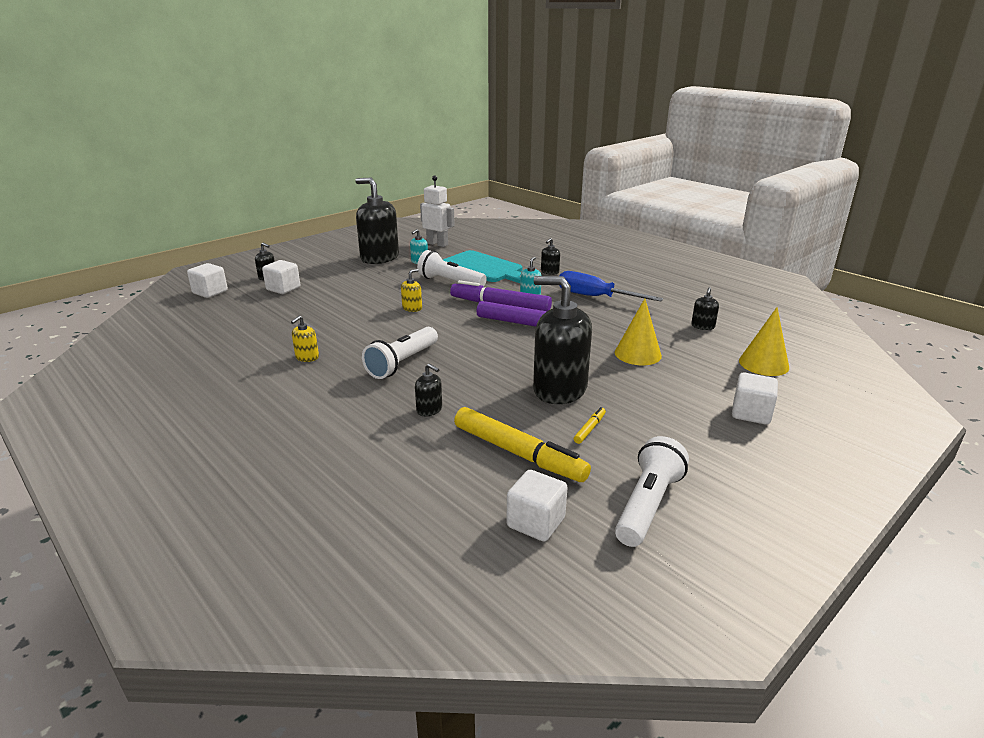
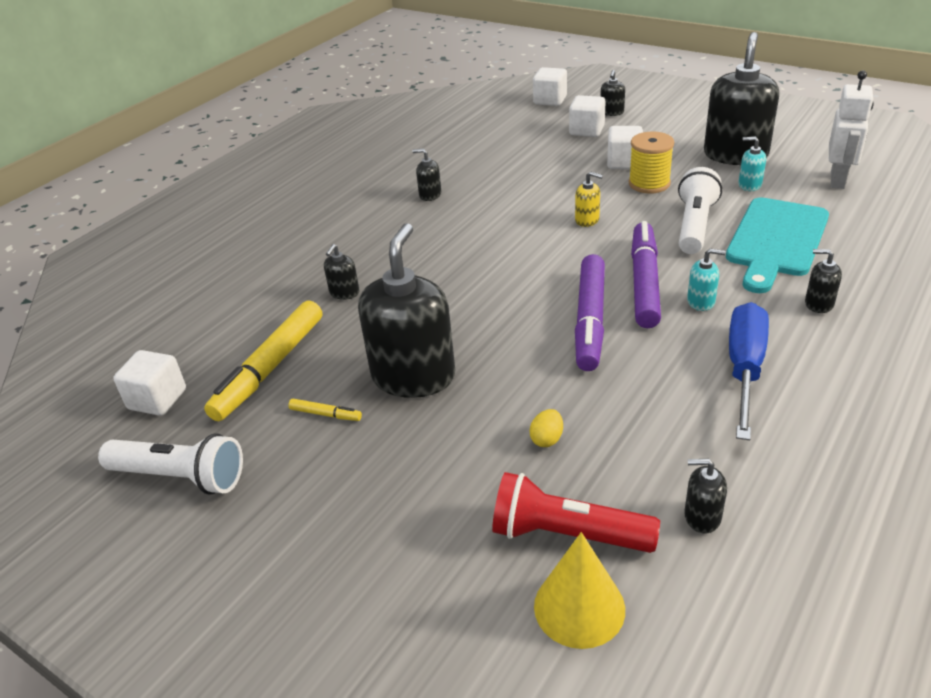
camera: 80 degrees right, 10 degrees up
yellow soap dispenser [291,316,319,362] -> black soap dispenser [412,149,441,201]
white flashlight [362,327,438,379] -> none
yellow cone [615,299,662,365] -> yellow egg [529,409,563,447]
white cube [732,373,778,425] -> white cube moved to [607,126,643,169]
none -> red flashlight [492,472,660,553]
none -> yellow spool [629,132,674,193]

